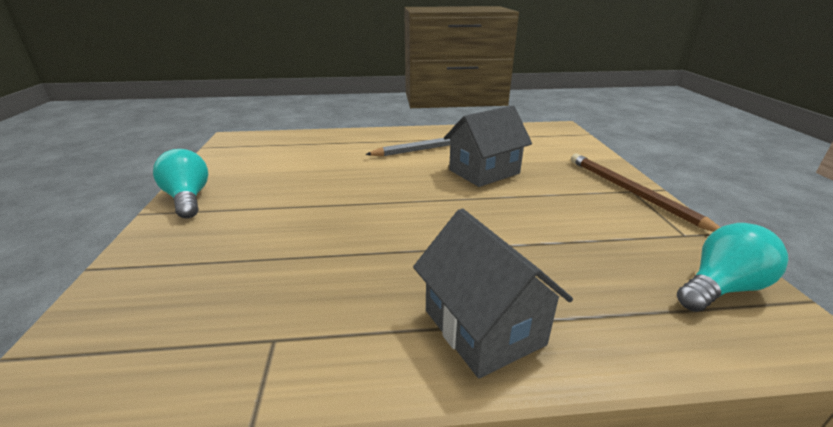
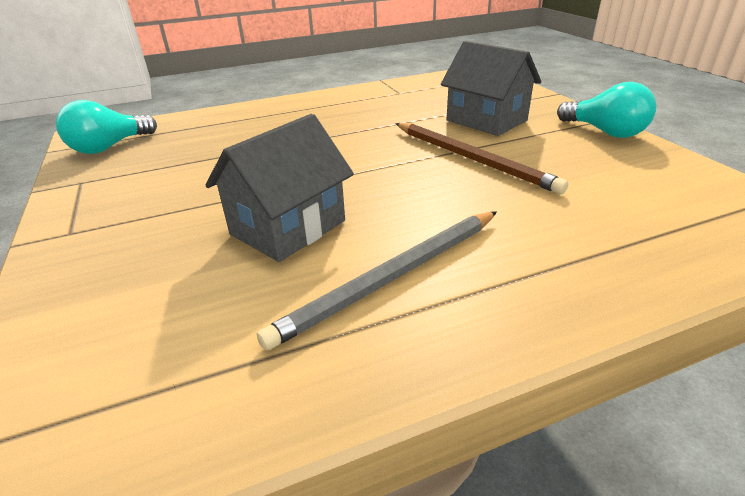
camera: 165 degrees right, 5 degrees up
grey house [413,208,573,378] -> grey house moved to [441,41,541,136]
brown pencil [571,154,720,232] -> brown pencil moved to [395,123,568,194]

